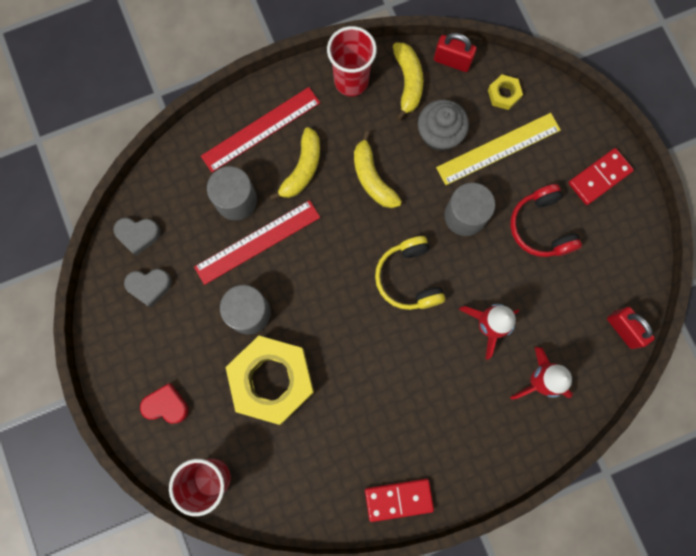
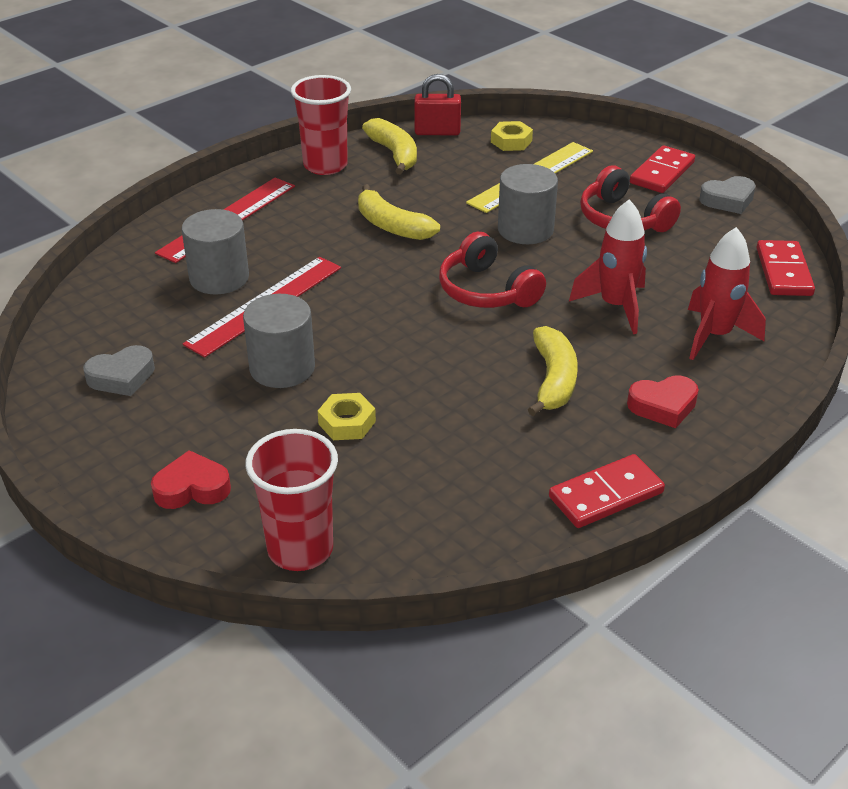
camera: 20 degrees left, 40 degrees down
grey heart [113,218,161,256] -> grey heart moved to [699,176,756,214]
yellow nut [225,336,314,425] -> yellow nut [318,393,376,440], size x0.41
yellow banana [269,127,320,201] -> yellow banana moved to [528,326,578,416]
yellow headphones [375,236,445,310] -> red headphones [439,232,546,308]
grey cupcake [418,99,469,151] -> none
red padlock [607,307,655,349] -> red domino [757,240,815,296]
none -> red heart [627,376,699,428]

